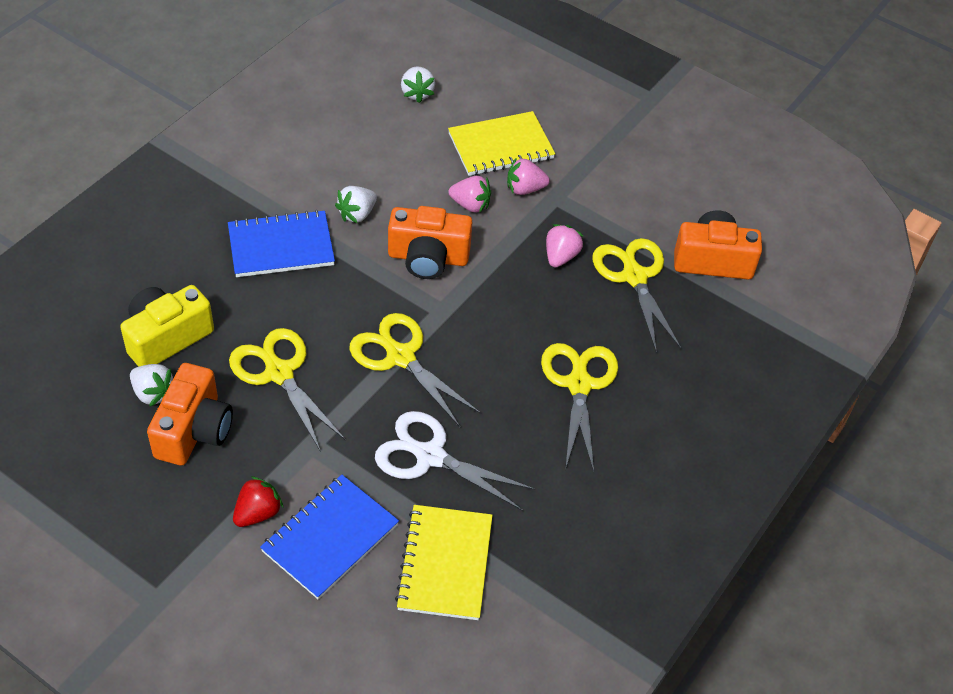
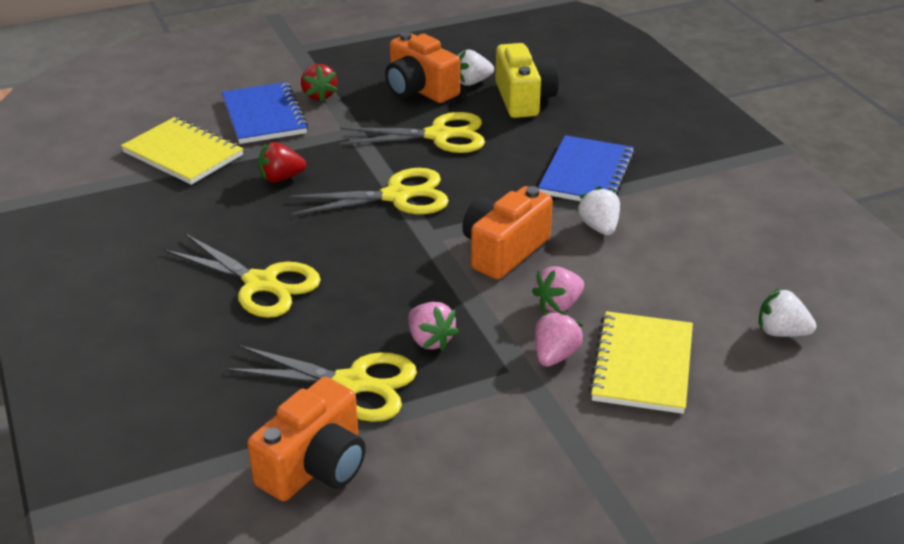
camera: 125 degrees right, 15 degrees down
white scissors [375,411,536,511] -> red strawberry [258,142,306,182]

